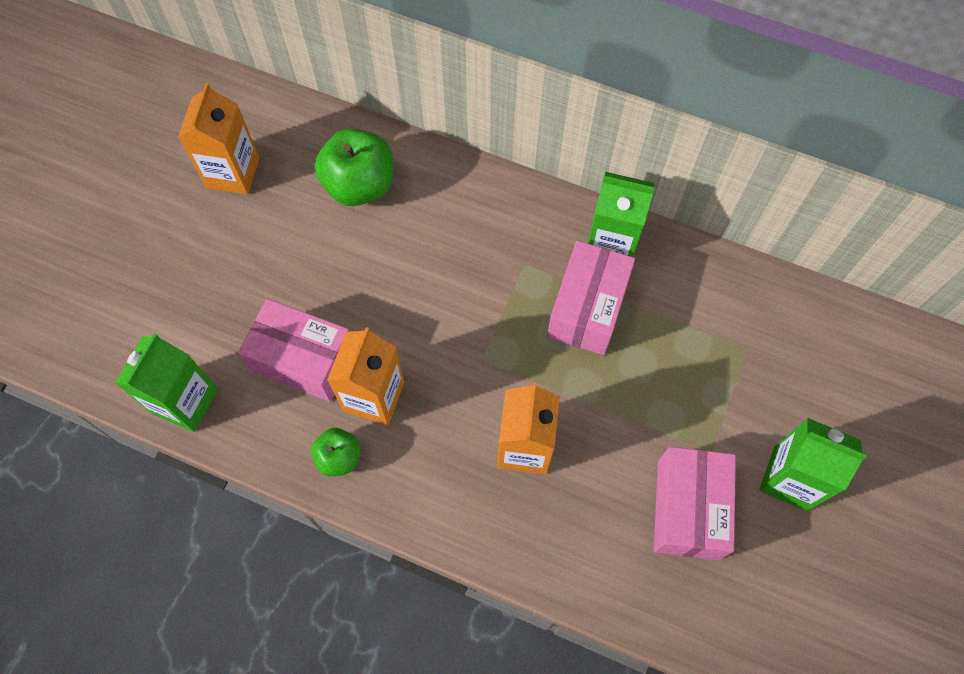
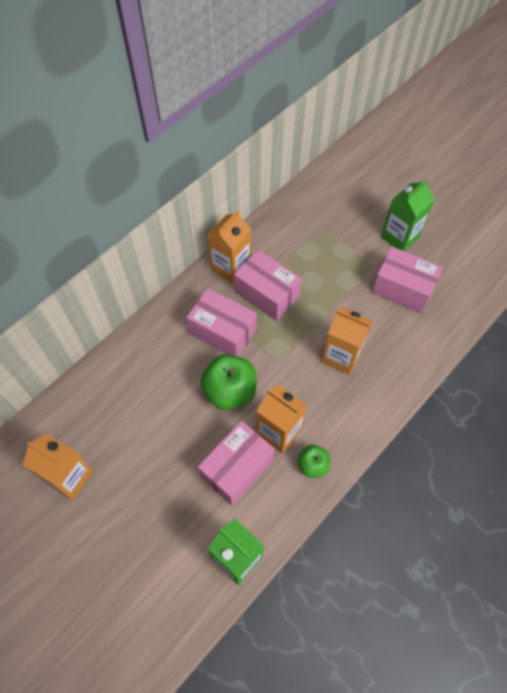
camera: 70 degrees left, 5 degrees down
green apple [315,128,393,206] -> green apple moved to [200,354,256,410]
green carton [588,172,655,257] -> orange carton [208,210,251,284]
none -> pink box [186,288,257,357]

